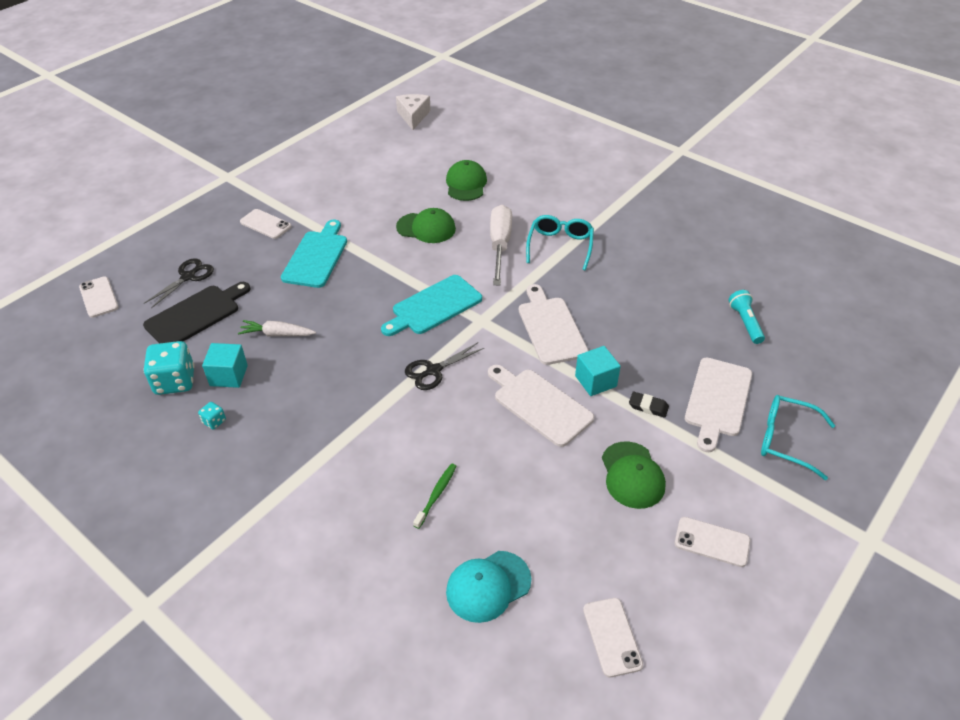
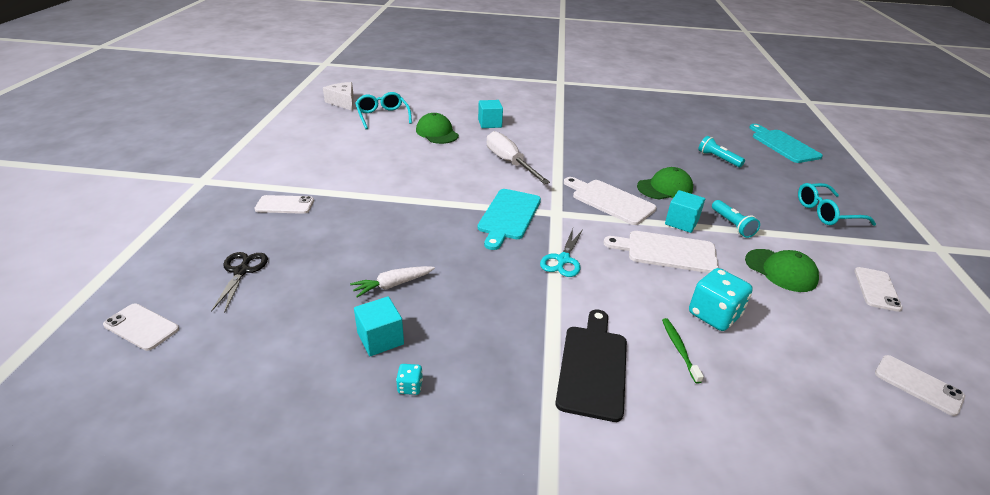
camera: 35 degrees left, 10 degrees down
black cutting board [143,282,250,344] -> black cutting board moved to [555,309,627,422]
turquoise dice [143,341,195,395] -> turquoise dice moved to [689,268,753,331]
turquoise cutting board [281,220,347,288] -> turquoise cutting board moved to [749,124,823,163]
green cap [396,208,456,243] -> green cap moved to [637,167,693,200]
black scissors [405,342,484,390] -> turquoise scissors [540,229,583,277]
turquoise cap [446,551,531,623] -> none
turquoise glasses [526,215,594,271] -> turquoise glasses moved to [355,92,412,129]
black eraser [629,392,669,418] -> turquoise flashlight [712,200,760,238]
white phone [675,517,750,567] -> white phone turned 60 degrees counterclockwise [854,267,903,312]
white cutting board [685,357,752,452] -> none
none -> turquoise cube [478,100,503,128]

